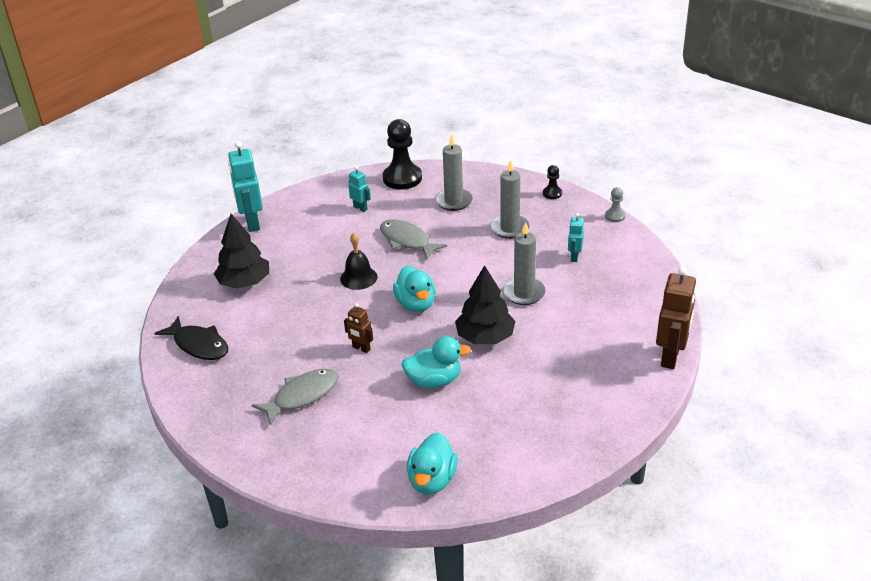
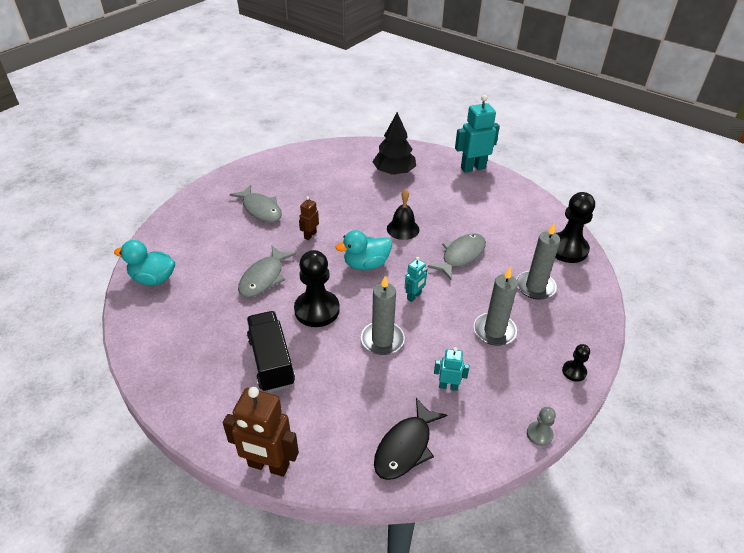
camera: 85 degrees right, 5 degrees up
black fish [154,316,228,360] -> black fish moved to [374,398,447,480]
turquoise robot [348,166,371,212] -> turquoise robot moved to [405,257,427,302]
turquoise duck [401,336,471,389] -> grey fish [238,246,296,297]
black tree [455,265,515,344] -> black pawn [294,250,340,327]
none -> black truck [247,311,295,393]

